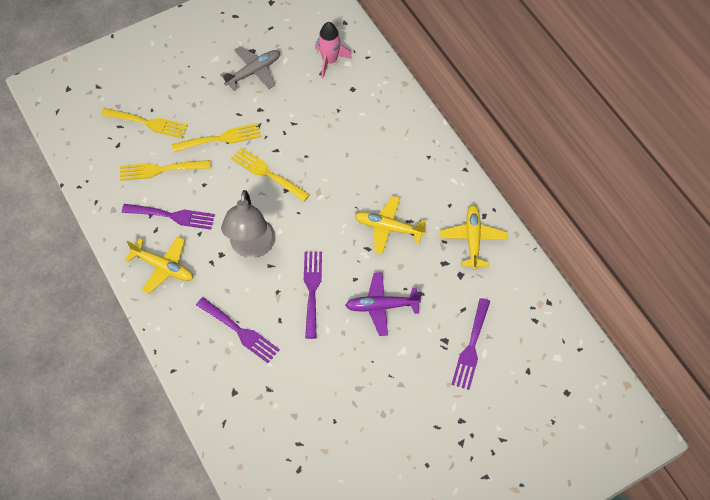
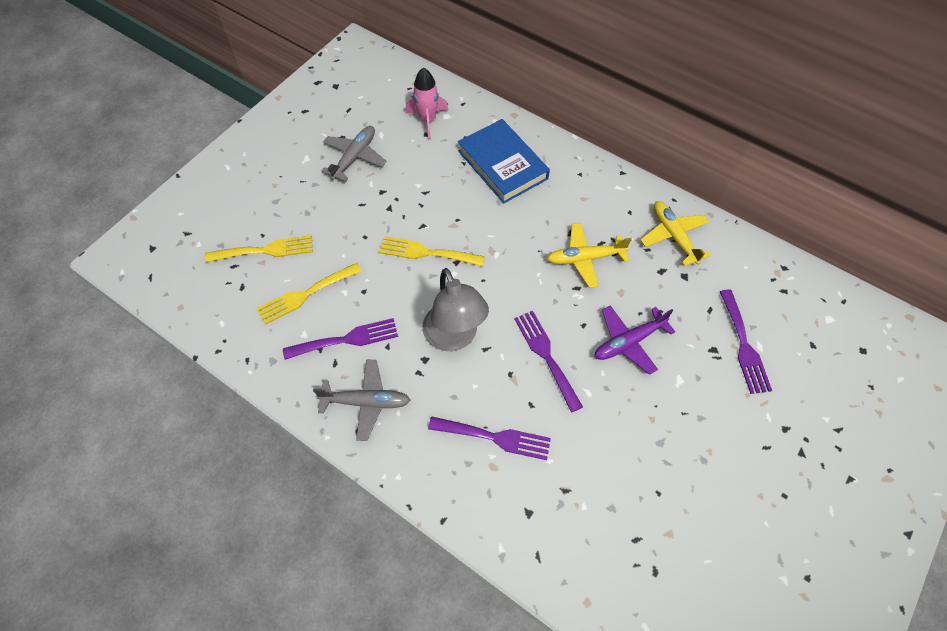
camera: 25 degrees left, 0 degrees up
yellow plane [125,236,193,294] -> grey plane [313,359,410,441]
yellow fork [172,123,261,152] -> none
none -> blue book [458,119,550,203]

